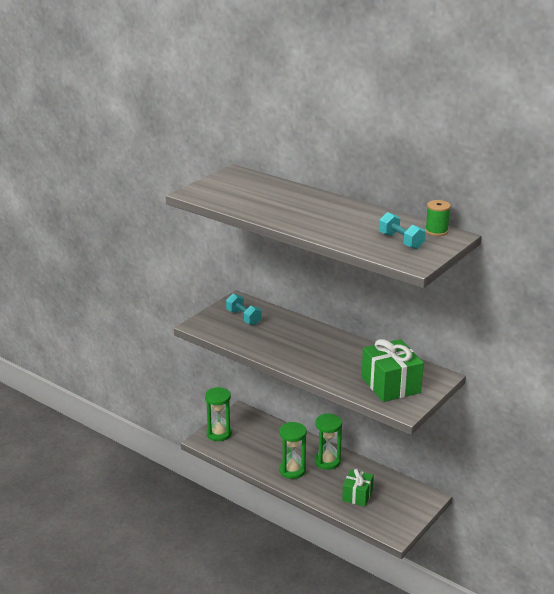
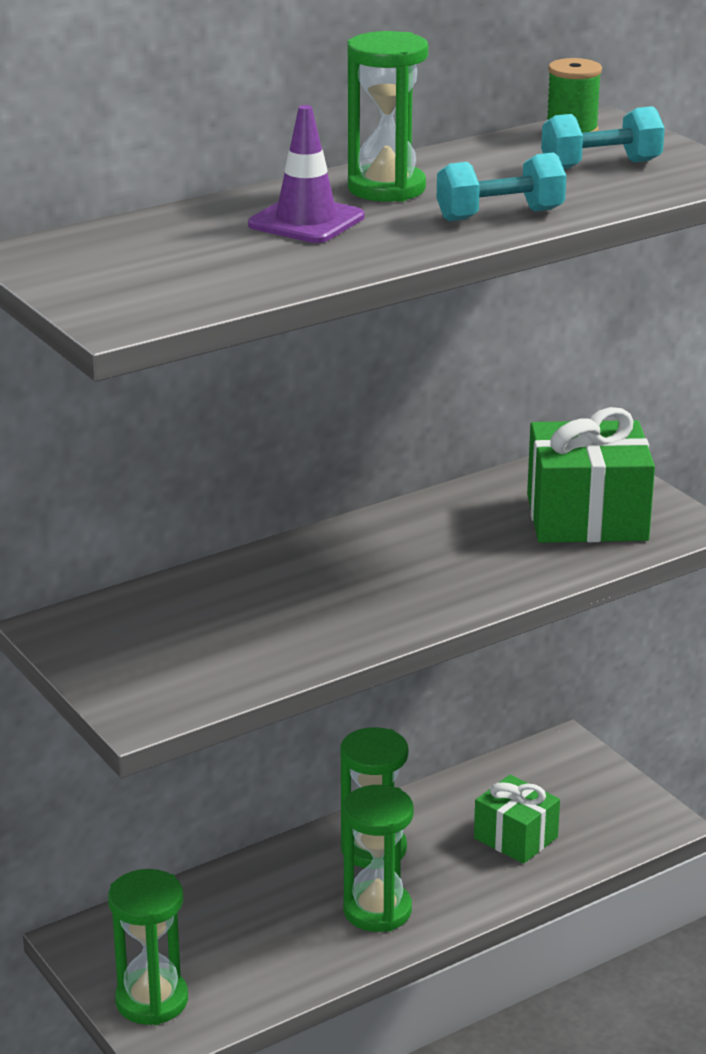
camera: 70 degrees left, 0 degrees up
turquoise dumbbell [226,294,262,325] -> turquoise dumbbell moved to [437,152,566,221]
none -> purple traffic cone [248,105,365,243]
none -> green hourglass [347,31,428,202]

